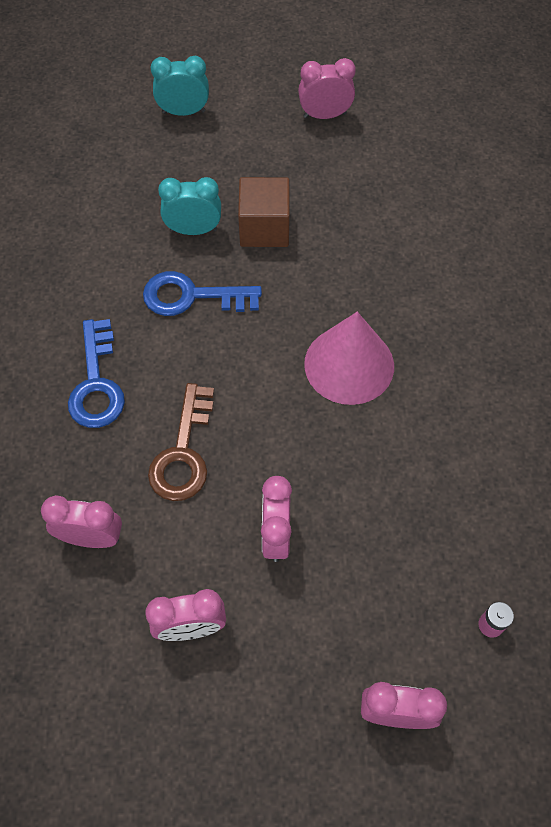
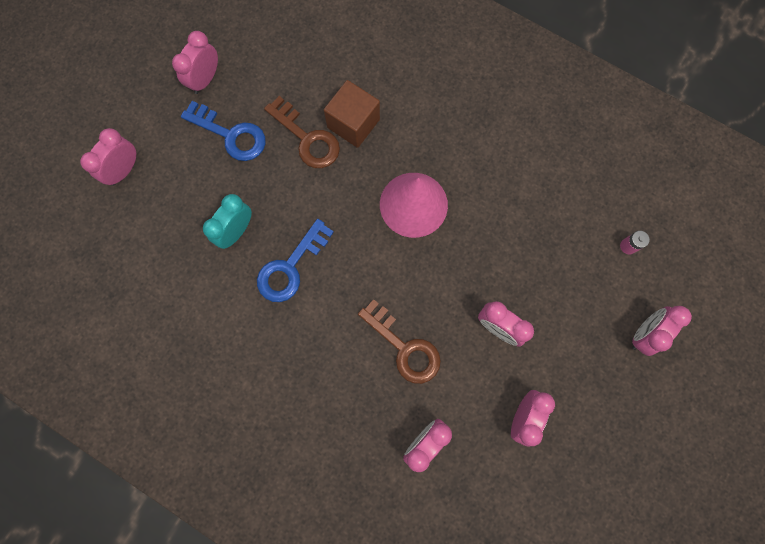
camera: 55 degrees left, 15 degrees up
blue key [68,319,125,428] -> blue key moved to [181,101,266,161]
turquoise clock [151,56,209,116] -> pink clock [80,128,137,186]
brown cube [238,177,290,247] -> brown cube moved to [324,80,380,148]
none -> brown key [264,96,340,168]

